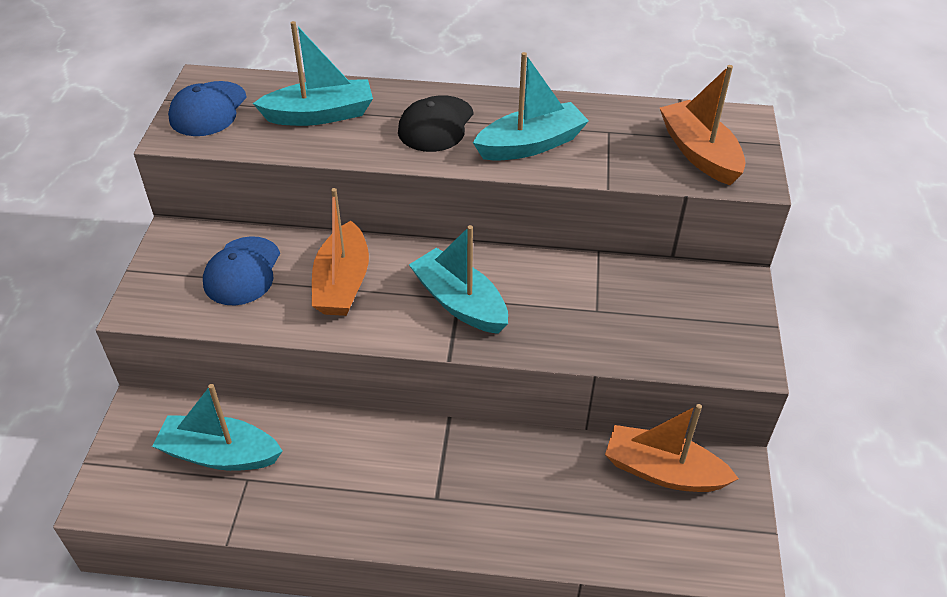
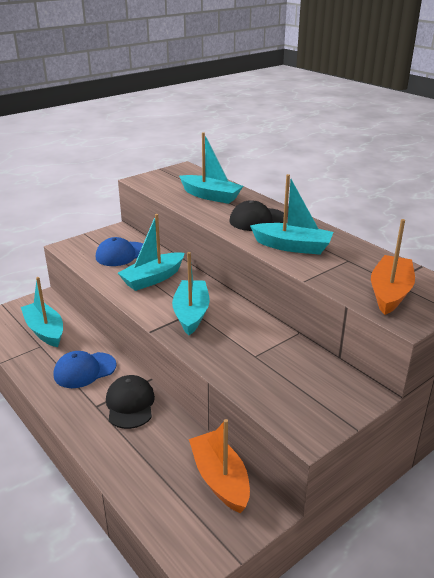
camera: 45 degrees right, 15 degrees down
blue cap [168,81,247,136] -> blue cap moved to [54,351,116,388]
orange boat [312,188,369,316] -> turquoise boat [118,214,184,291]
none -> black cap [106,375,155,429]

